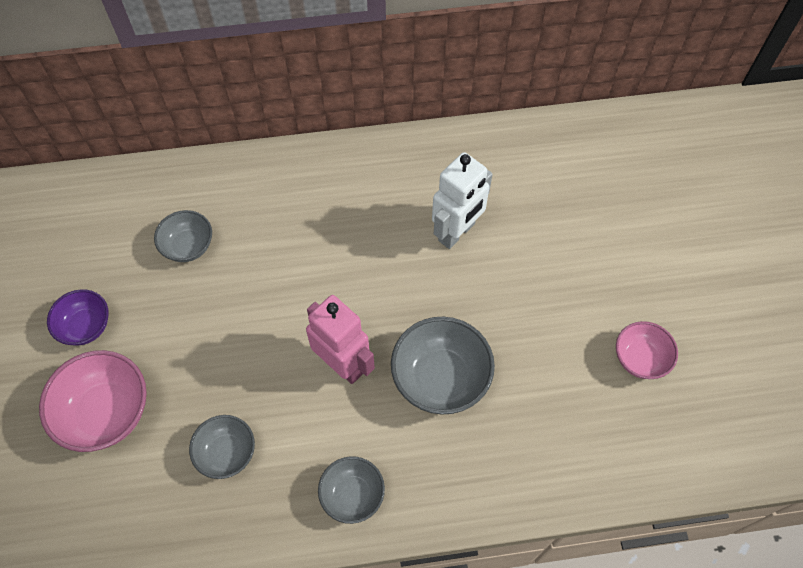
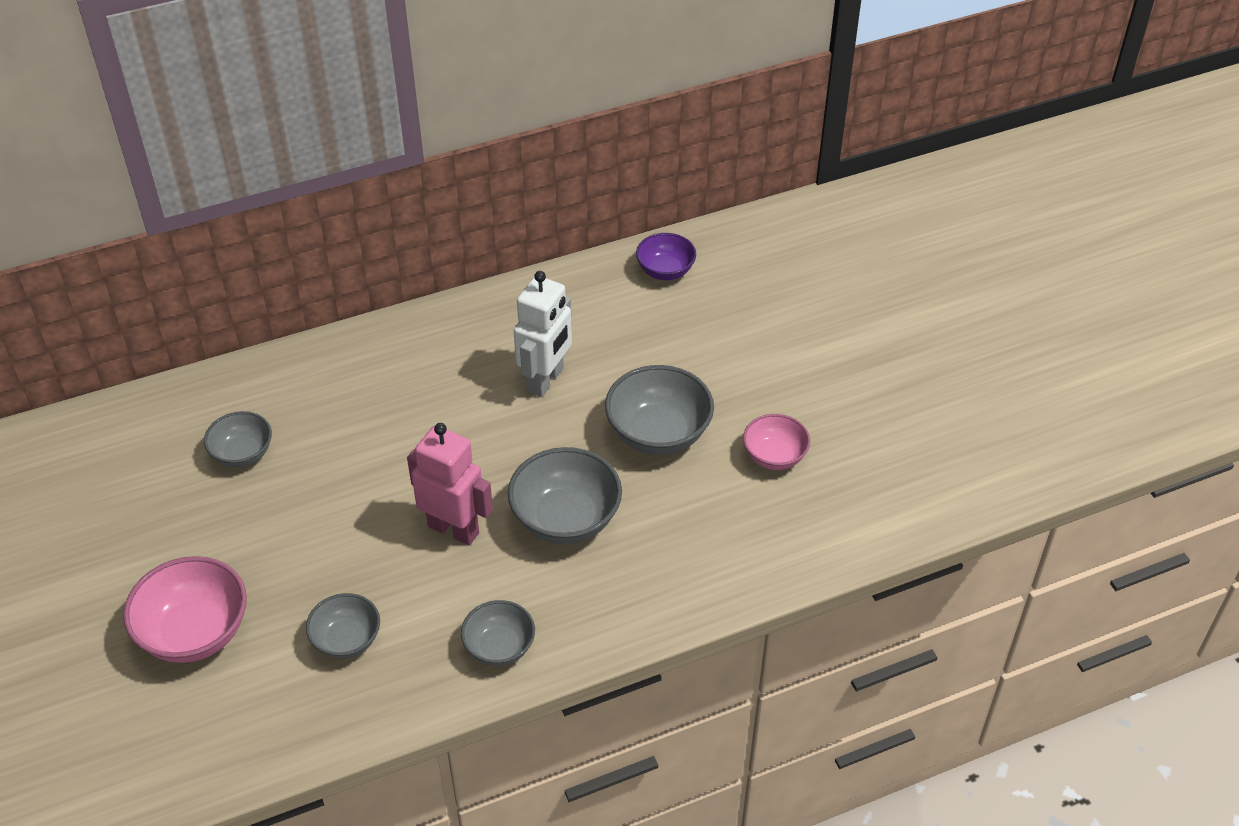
camera: 15 degrees left, 15 degrees down
purple bowl [47,289,109,345] -> purple bowl moved to [636,233,696,280]
none -> grey bowl [605,365,714,455]

